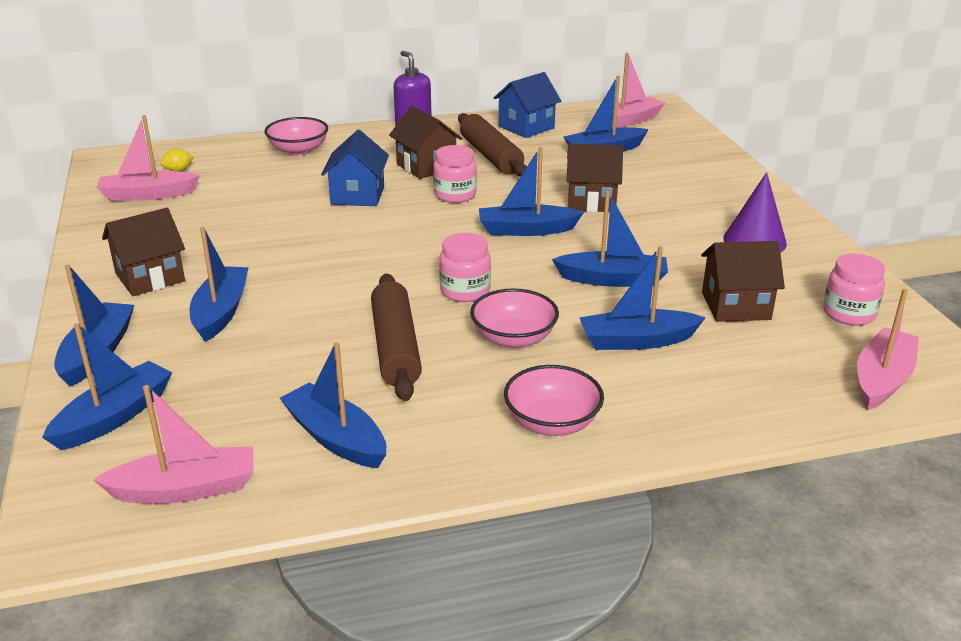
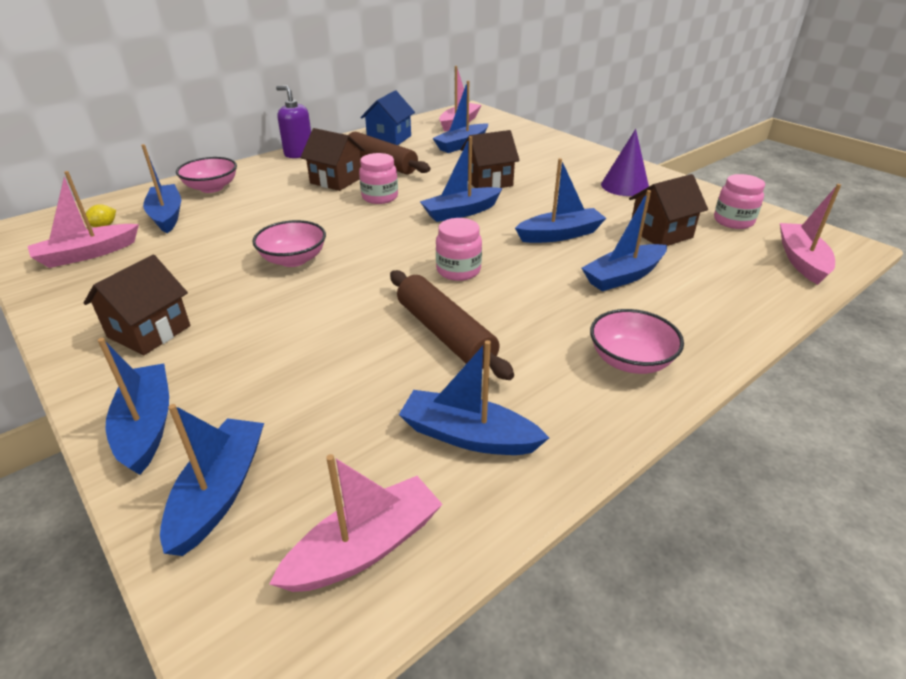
camera: 25 degrees left, 5 degrees up
blue boat [190,227,249,342] -> blue boat moved to [141,144,181,233]
blue house [321,130,389,206] -> none
pink bowl [470,288,559,348] -> pink bowl moved to [252,220,326,267]

